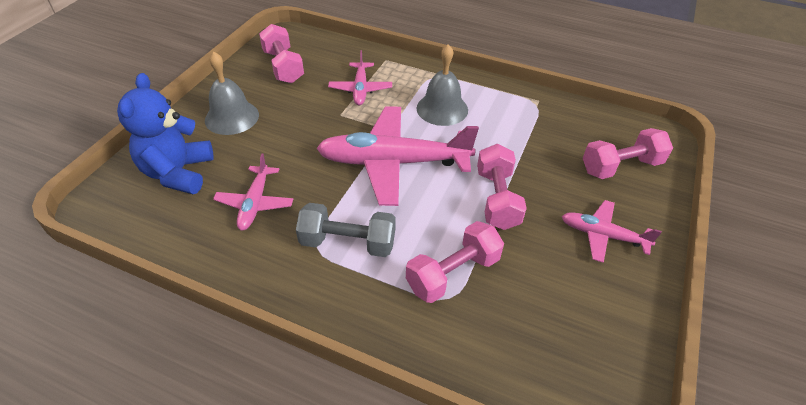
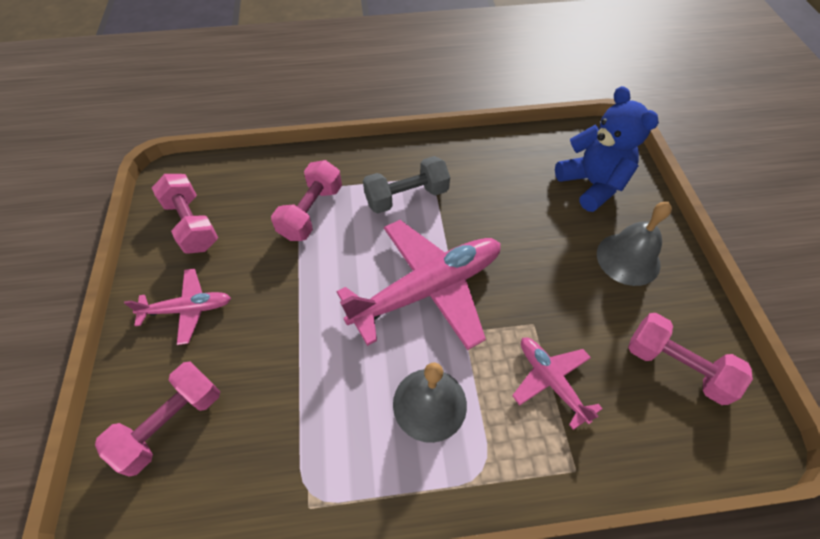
camera: 150 degrees right, 10 degrees up
pink plane [213,154,293,230] -> none
pink dumbbell [477,144,527,230] -> pink dumbbell moved to [152,174,218,254]

